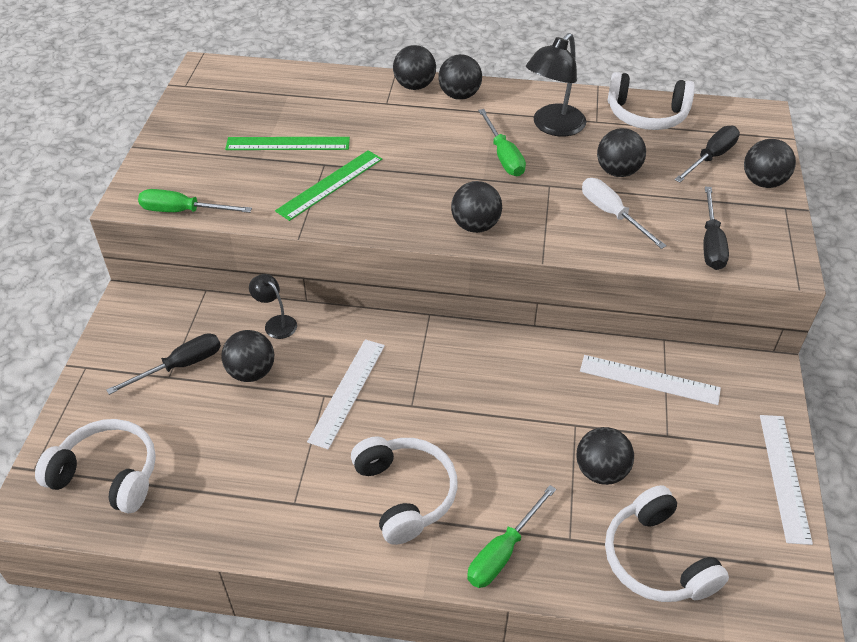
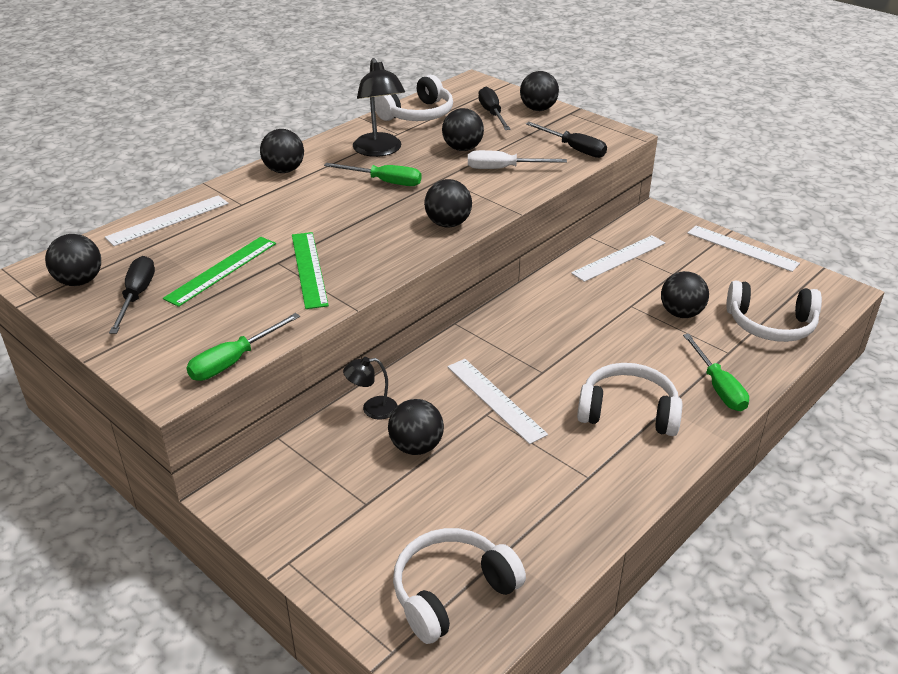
camera: 55 degrees left, 10 degrees down
black screwdriver [106,333,221,395] -> black screwdriver moved to [109,256,155,334]
black ball [393,45,436,90] -> black ball moved to [45,234,101,286]
none -> white ruler [105,195,228,246]

